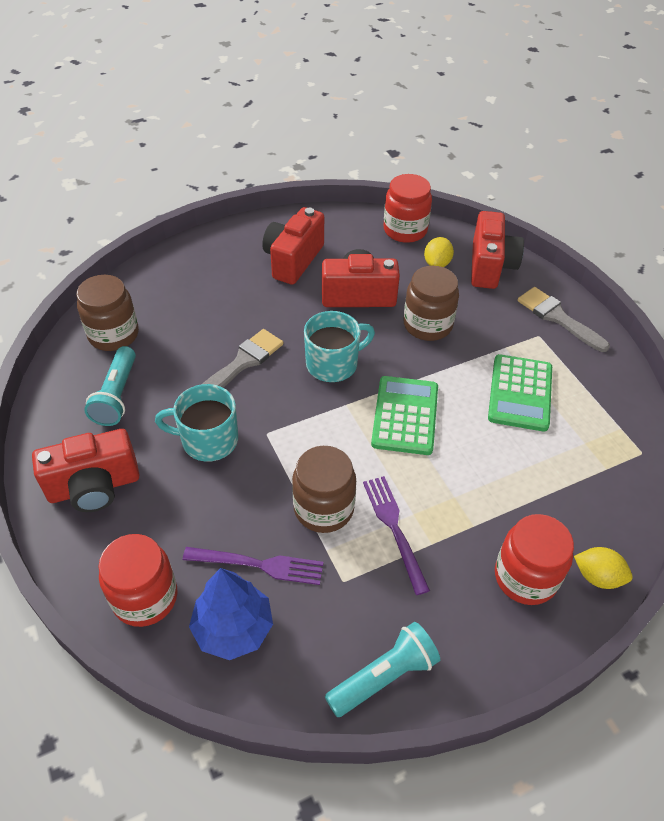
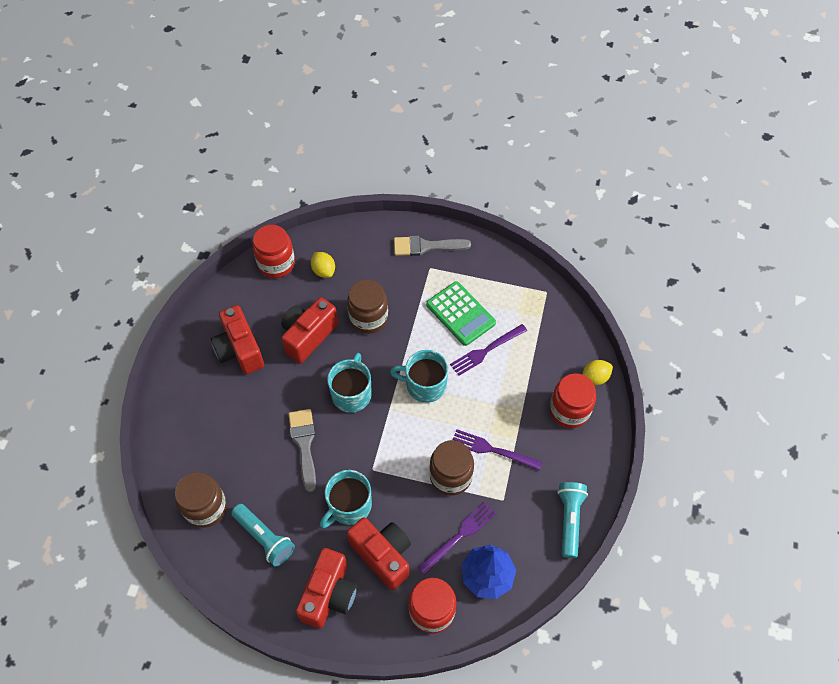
camera: 50 degrees left, 10 degrees up
green calculator [371,376,438,455] -> turquoise mug [390,350,449,403]
red camera [471,211,524,289] -> red camera moved to [347,517,411,590]
none -> purple fork [450,324,527,376]

